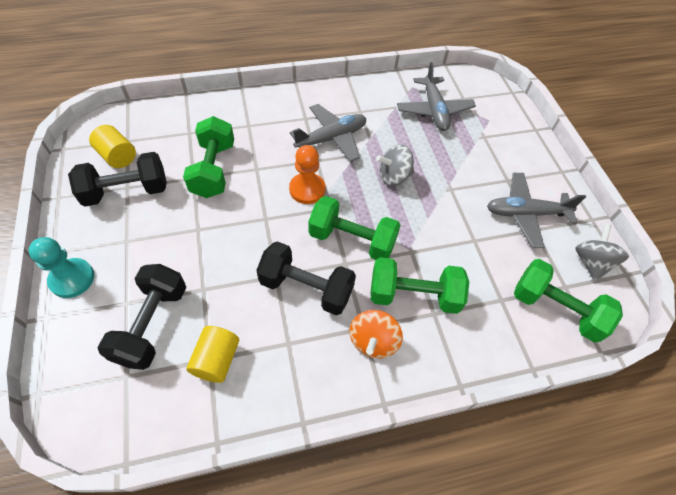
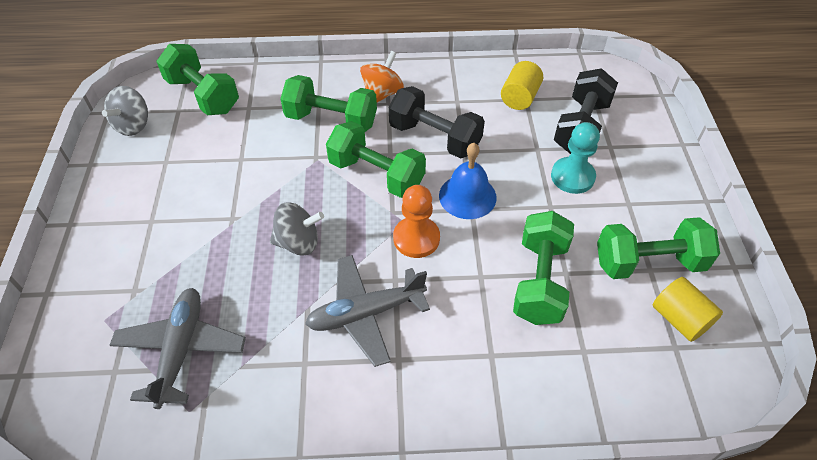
camera: 165 degrees left, 5 degrees down
turquoise pawn [28,237,94,298] -> turquoise pawn moved to [551,122,600,194]
black dumbbell [68,152,167,206] -> green dumbbell [597,217,720,279]
grey plane [487,173,586,248] -> none
none -> blue bell [439,143,496,219]

